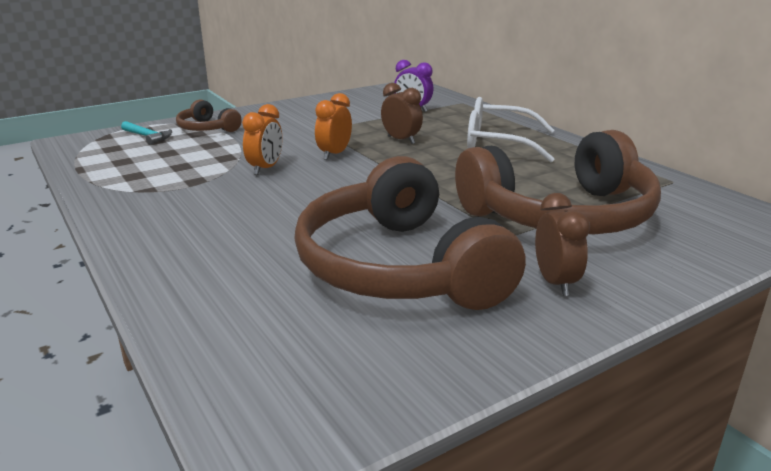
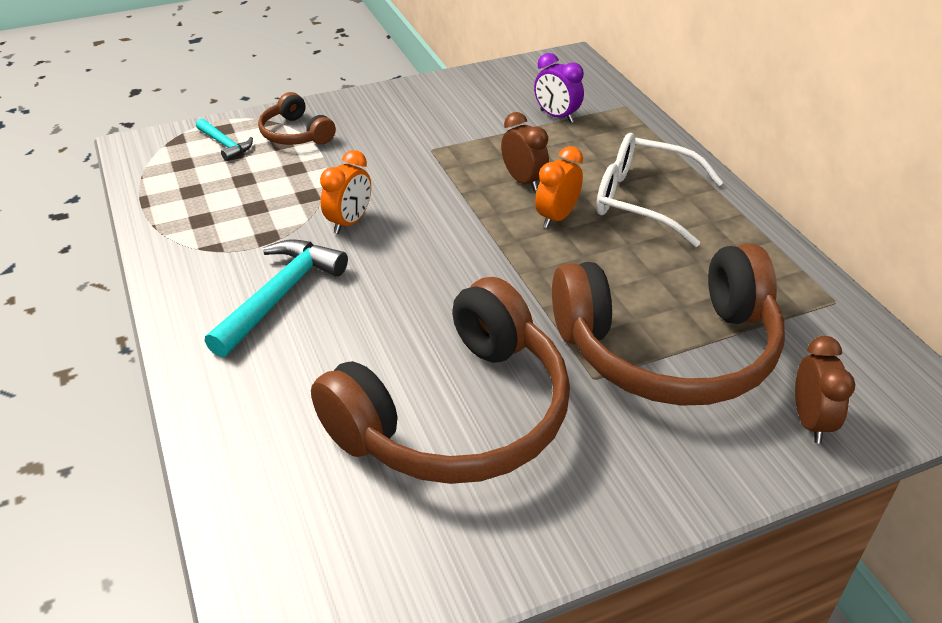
camera: 10 degrees right, 15 degrees up
brown headphones [294,156,526,310] -> brown headphones turned 120 degrees counterclockwise [311,277,570,484]
orange clock [315,93,352,160] -> orange clock moved to [535,146,583,228]
brown clock [535,193,590,296] -> brown clock moved to [795,336,855,444]
none -> turquoise hammer [205,239,348,357]

